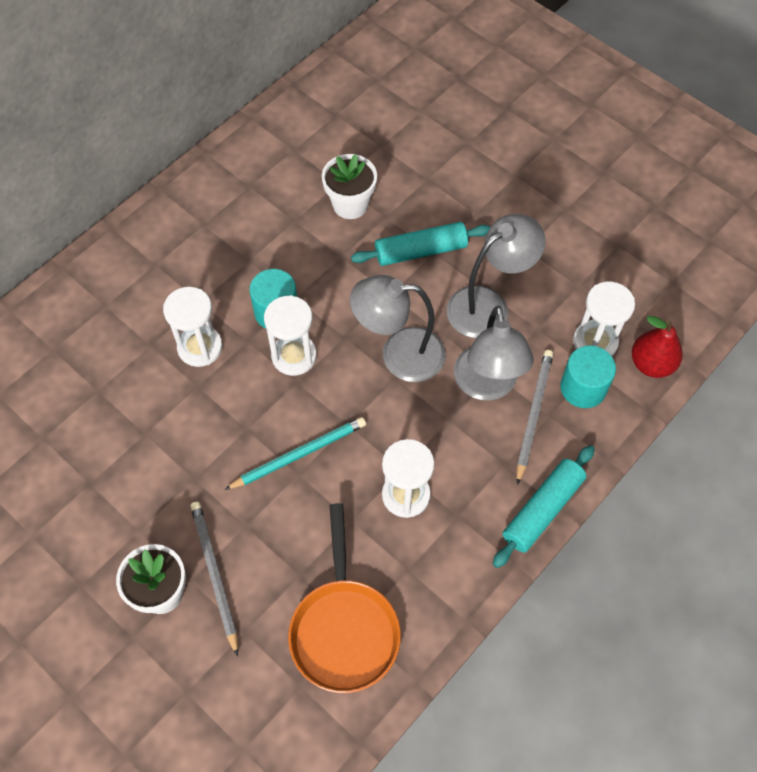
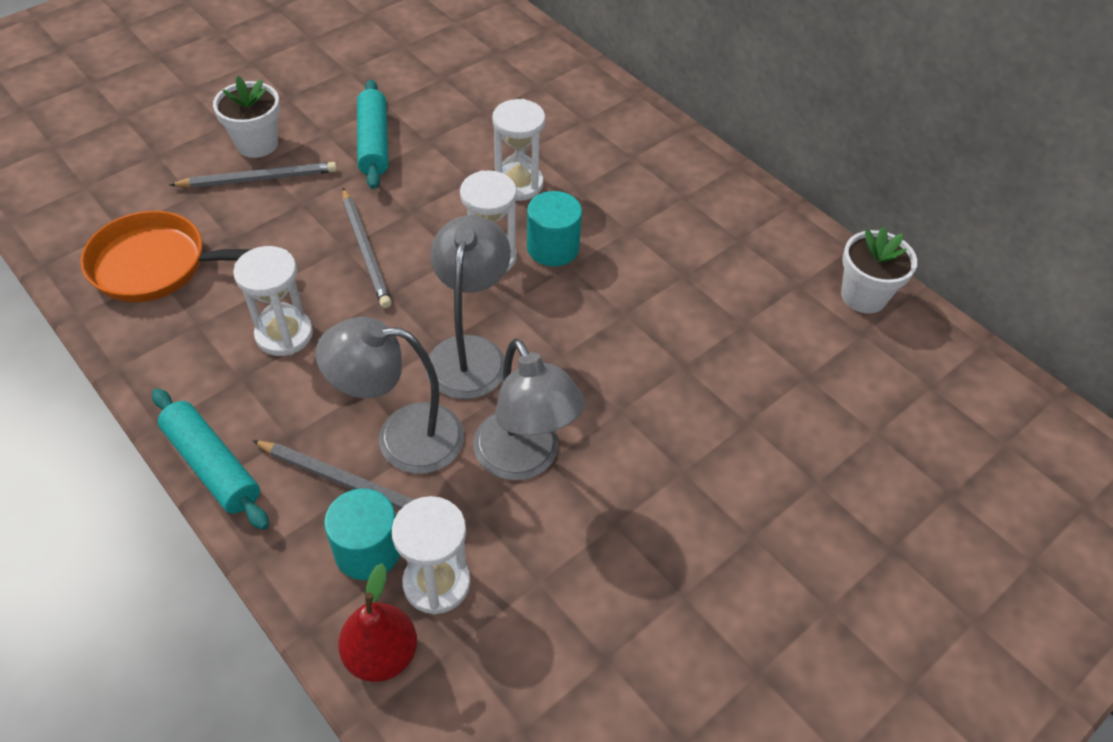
camera: 95 degrees right, 10 degrees down
turquoise pencil [224,417,366,490] -> grey pencil [342,188,392,308]
white flower pot [322,154,377,219] -> white flower pot moved to [841,227,917,313]
turquoise rolling pin [351,222,490,266] -> turquoise rolling pin moved to [357,80,388,189]

